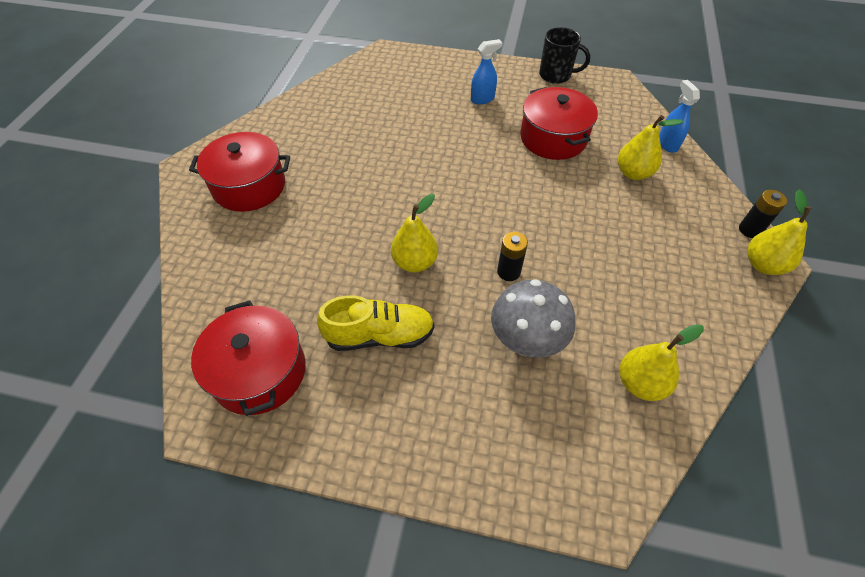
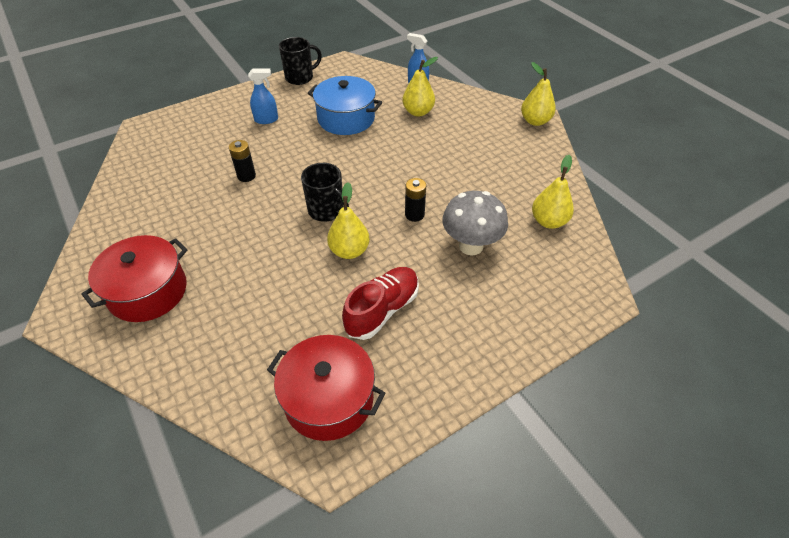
camera: 45 degrees left, 5 degrees down
yellow shoe [317,295,435,351] -> red shoe [342,267,419,340]
blue spray bottle [471,39,502,105] -> blue spray bottle turned 60 degrees clockwise [248,69,278,124]
red pot [520,87,598,160] -> blue pot [308,76,382,135]
black battery [739,190,787,238] -> black battery moved to [229,140,256,182]
none -> black mug [301,163,349,222]

